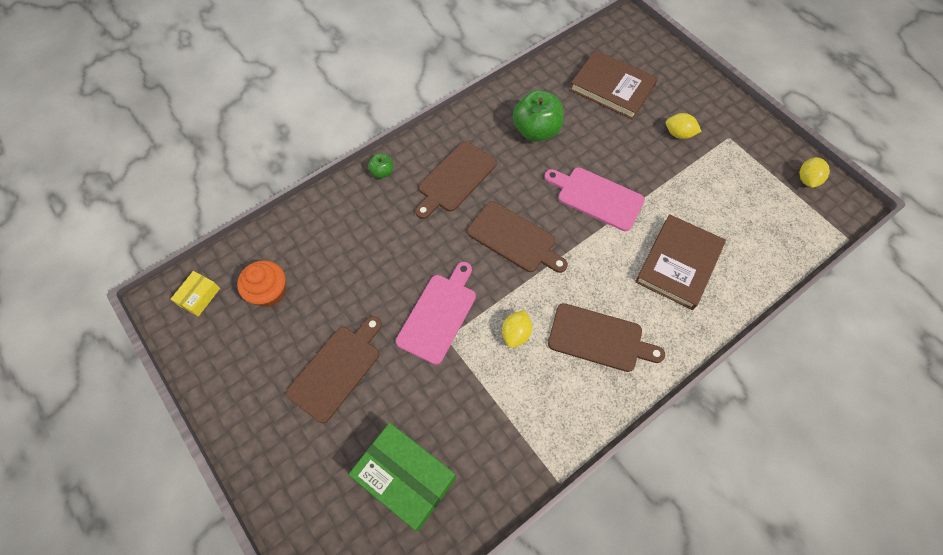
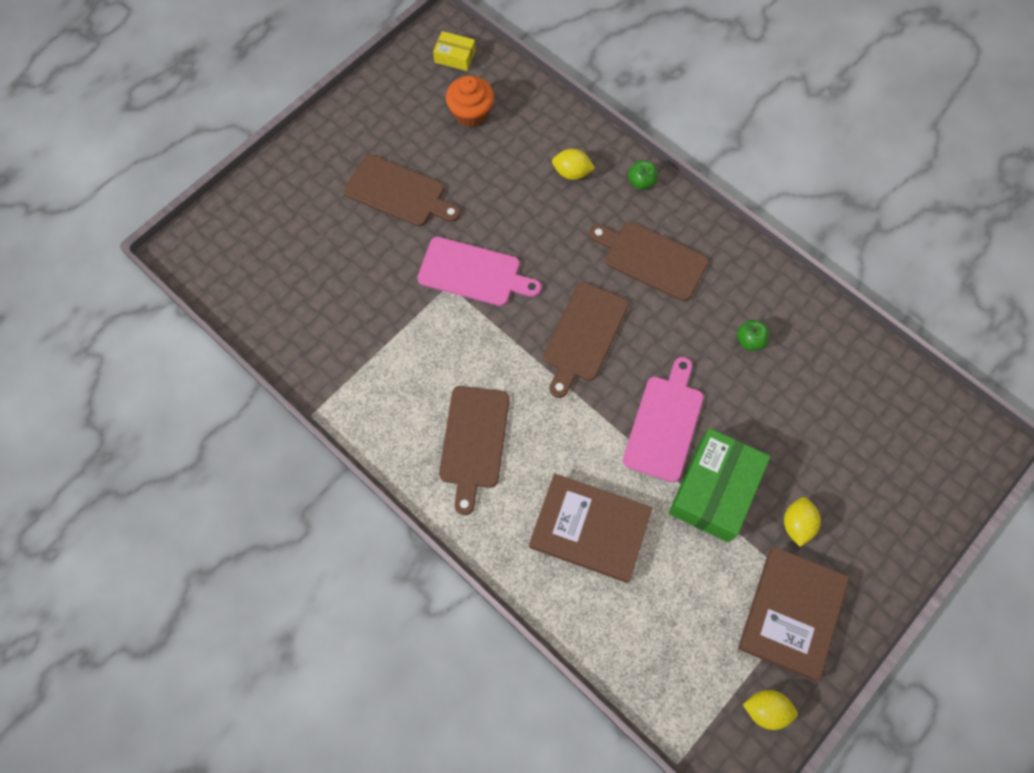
camera: 80 degrees right, 5 degrees up
green box [349,423,456,531] -> green box moved to [668,428,771,542]
yellow lemon [502,310,532,348] -> yellow lemon moved to [552,149,595,180]
green apple [513,90,564,141] -> green apple [737,319,769,351], size x0.48
brown book [570,50,658,120] -> brown book moved to [738,547,849,681]

